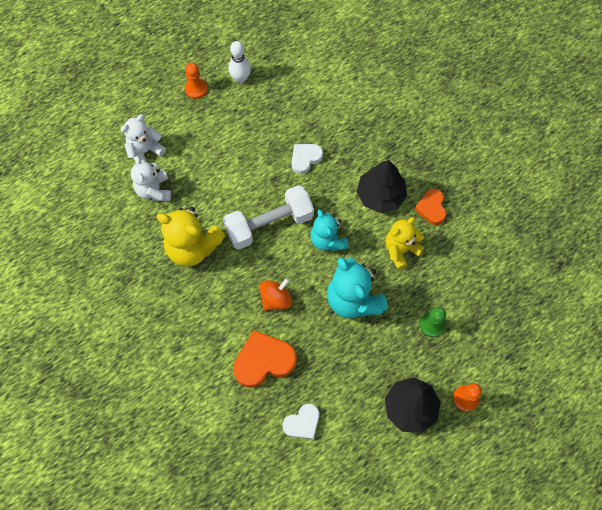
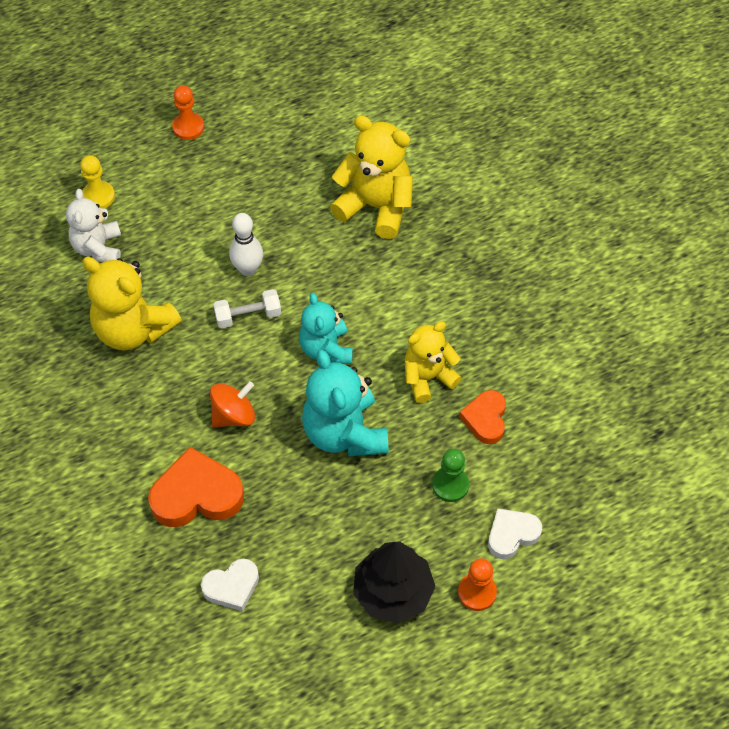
camera: 10 degrees right, 10 degrees down
white teddy bear [121,114,166,163] -> yellow pawn [80,155,115,209]
white dumbbell [223,185,314,250] -> white dumbbell [213,289,281,329], size x0.52
white bowling pin [228,41,251,83] -> white bowling pin moved to [229,213,263,276]
white heart [292,144,323,174] -> white heart moved to [488,509,542,559]
black tree [357,160,407,213] -> none
orange heart [414,188,446,225] -> orange heart moved to [459,390,506,444]
none -> yellow teddy bear [330,115,413,239]

